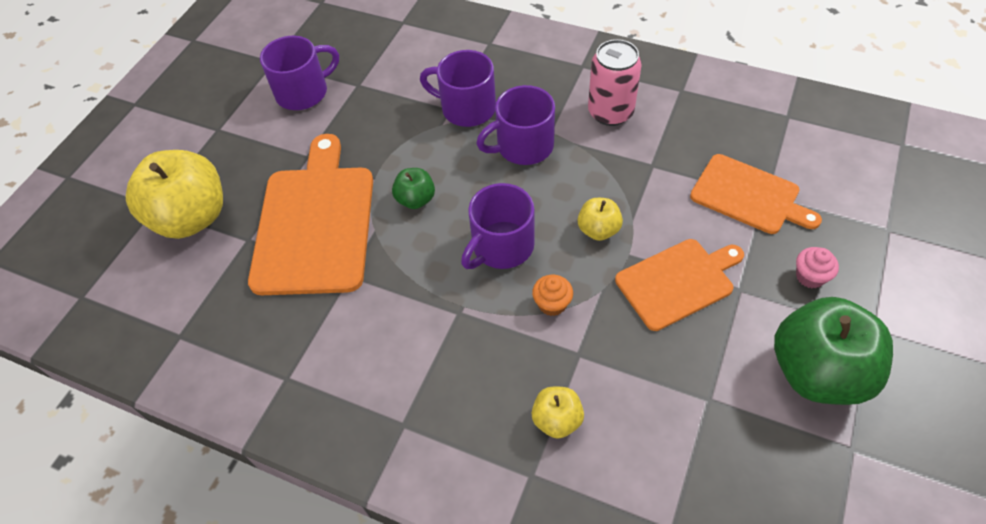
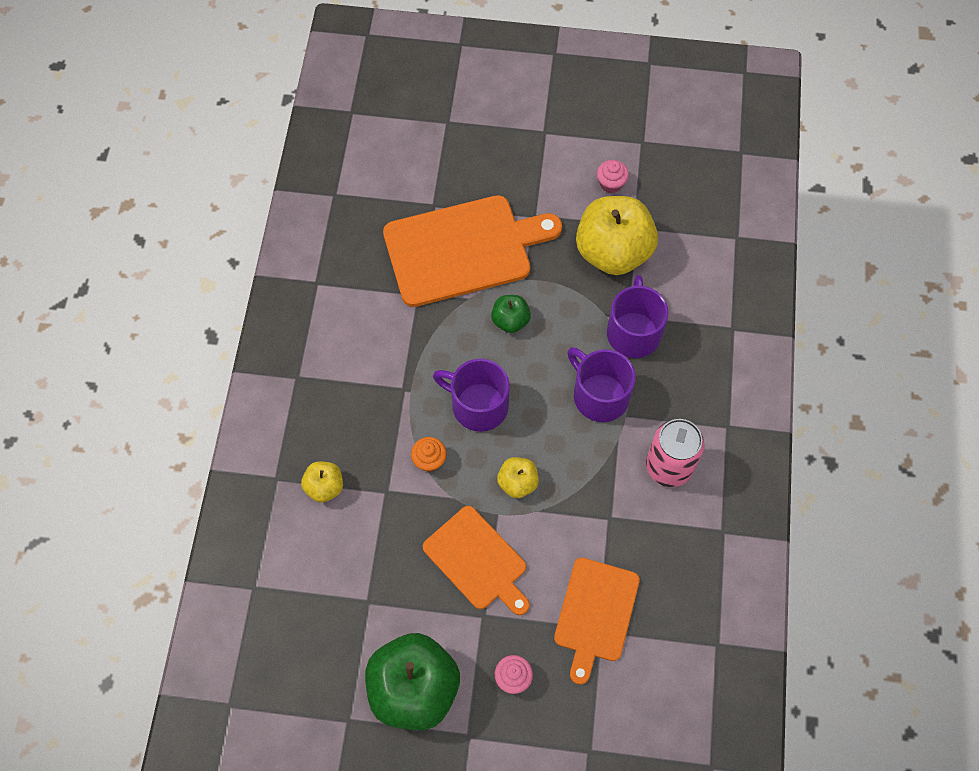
camera: 70 degrees right, 10 degrees up
yellow apple [126,150,223,239] -> yellow apple moved to [576,196,658,275]
purple mug [260,36,339,110] -> pink cupcake [597,160,629,193]

